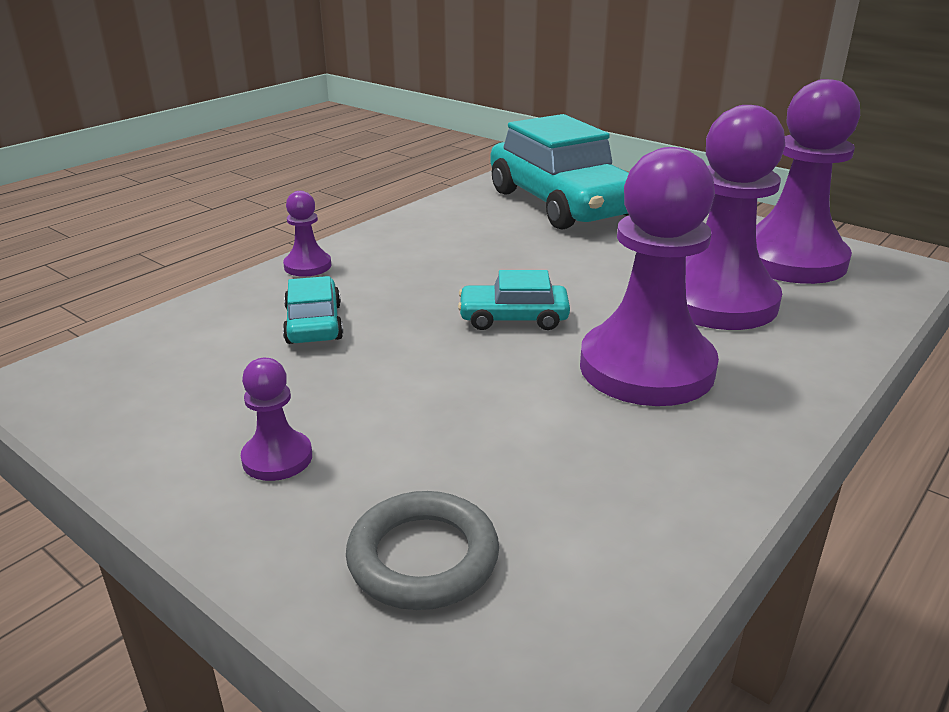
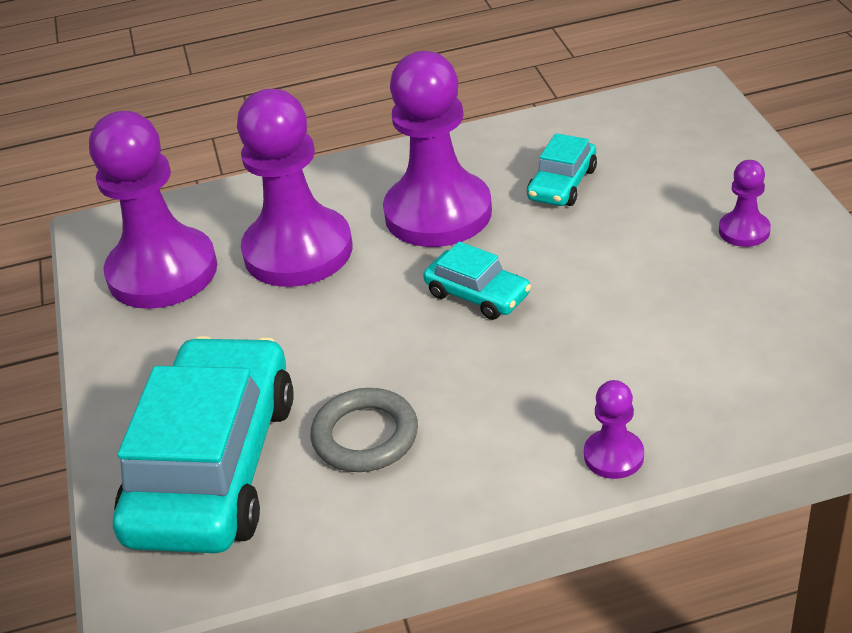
camera: 140 degrees left, 10 degrees up
turquoise car [283,276,343,344] -> turquoise car moved to [527,133,597,206]
grey ring [346,491,499,610] -> grey ring moved to [310,388,418,472]

